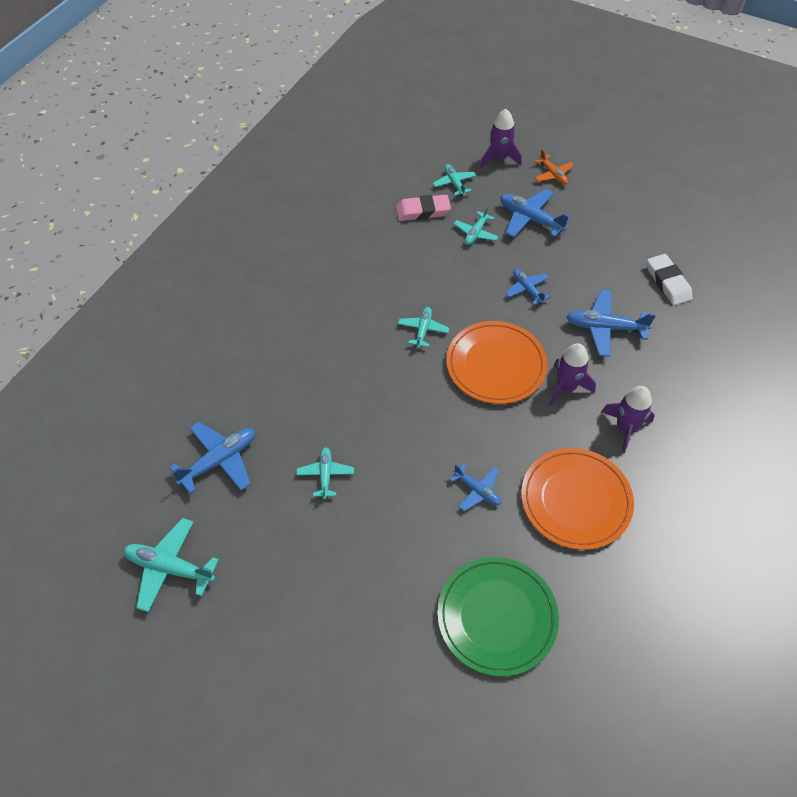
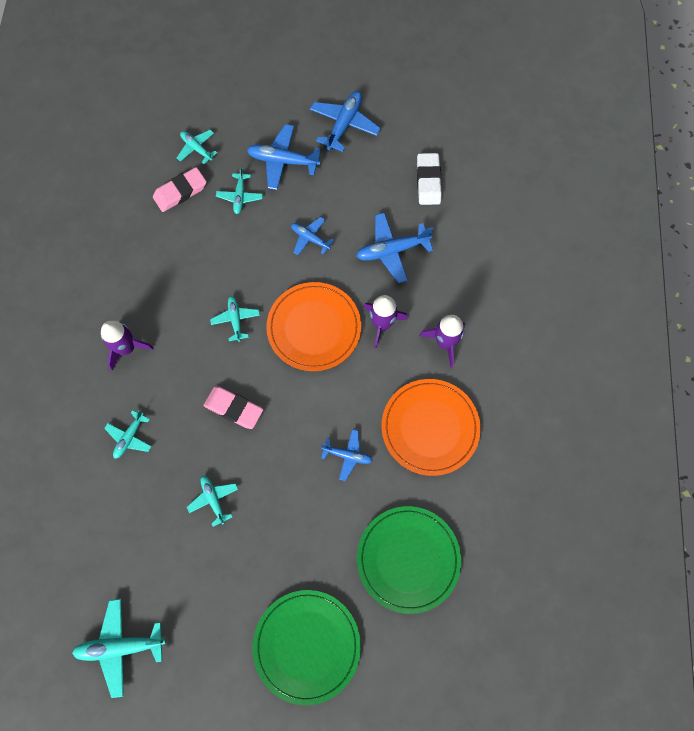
camera: 25 degrees left, 15 degrees up
blue plane [170,422,255,494] -> blue plane moved to [310,91,381,152]
purple rocket [480,109,522,168] -> purple rocket moved to [101,321,154,371]
orange plane [534,149,574,185] -> none
white eraser [647,254,693,305] -> white eraser turned 45 degrees clockwise [417,153,442,205]
none -> turquoise plane [104,410,152,459]
none -> pink eraser [204,386,263,429]
none -> green plate [253,590,361,705]

